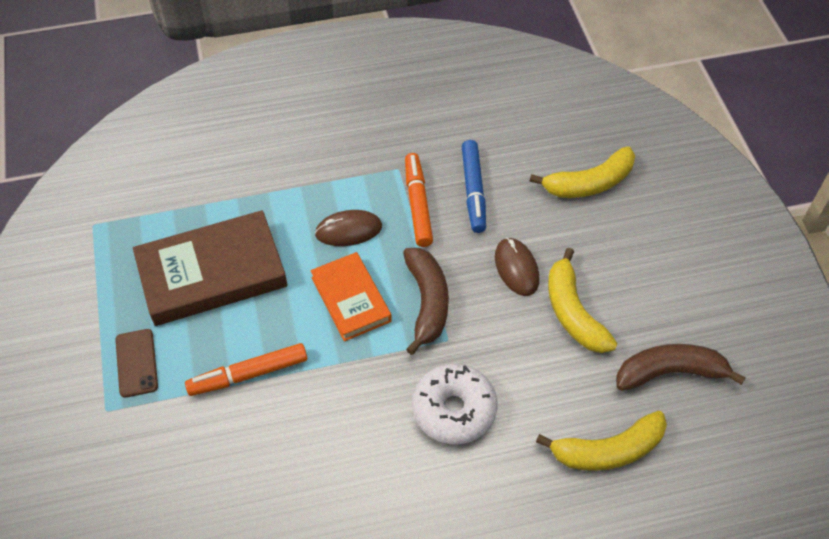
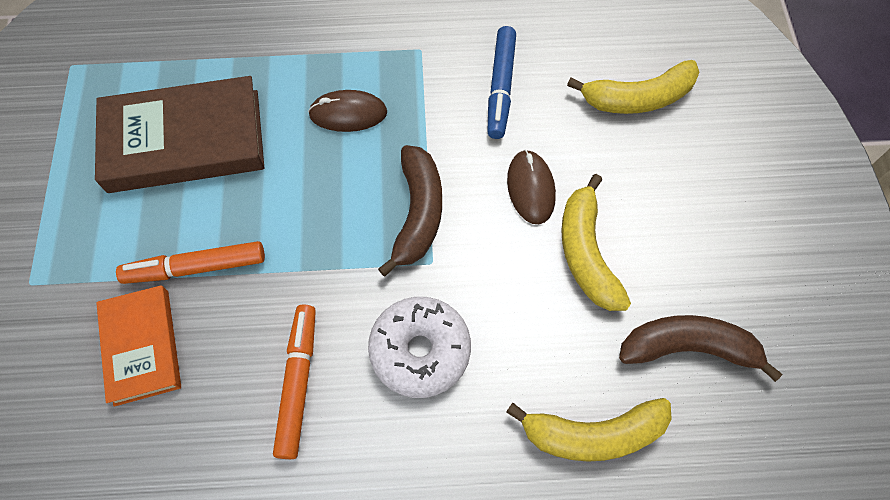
camera: 10 degrees right, 10 degrees up
brown phone [116,329,158,398] -> none
orange book [310,252,392,341] -> orange book moved to [96,285,181,407]
orange marker [405,153,433,247] -> orange marker moved to [273,305,316,459]

